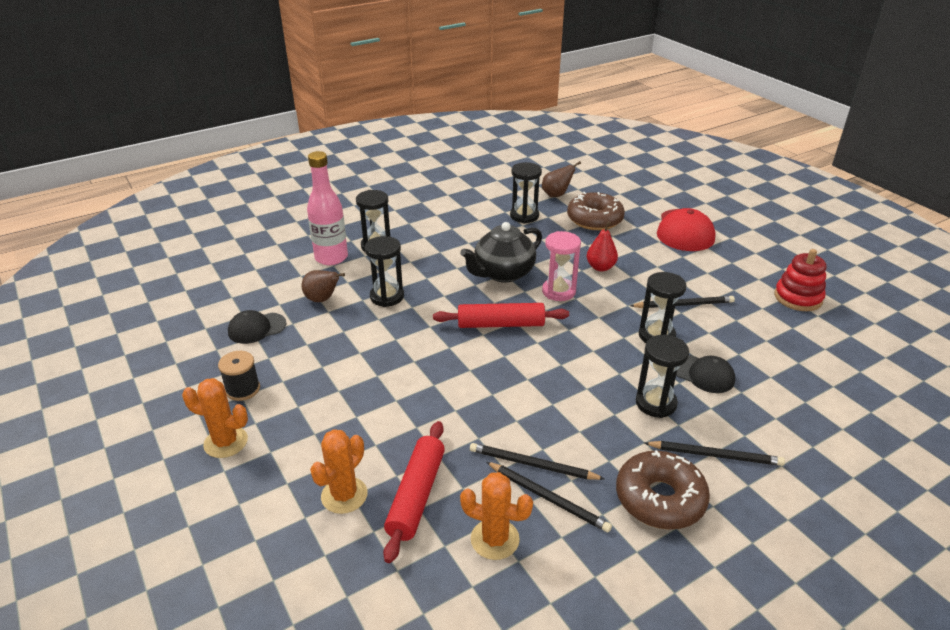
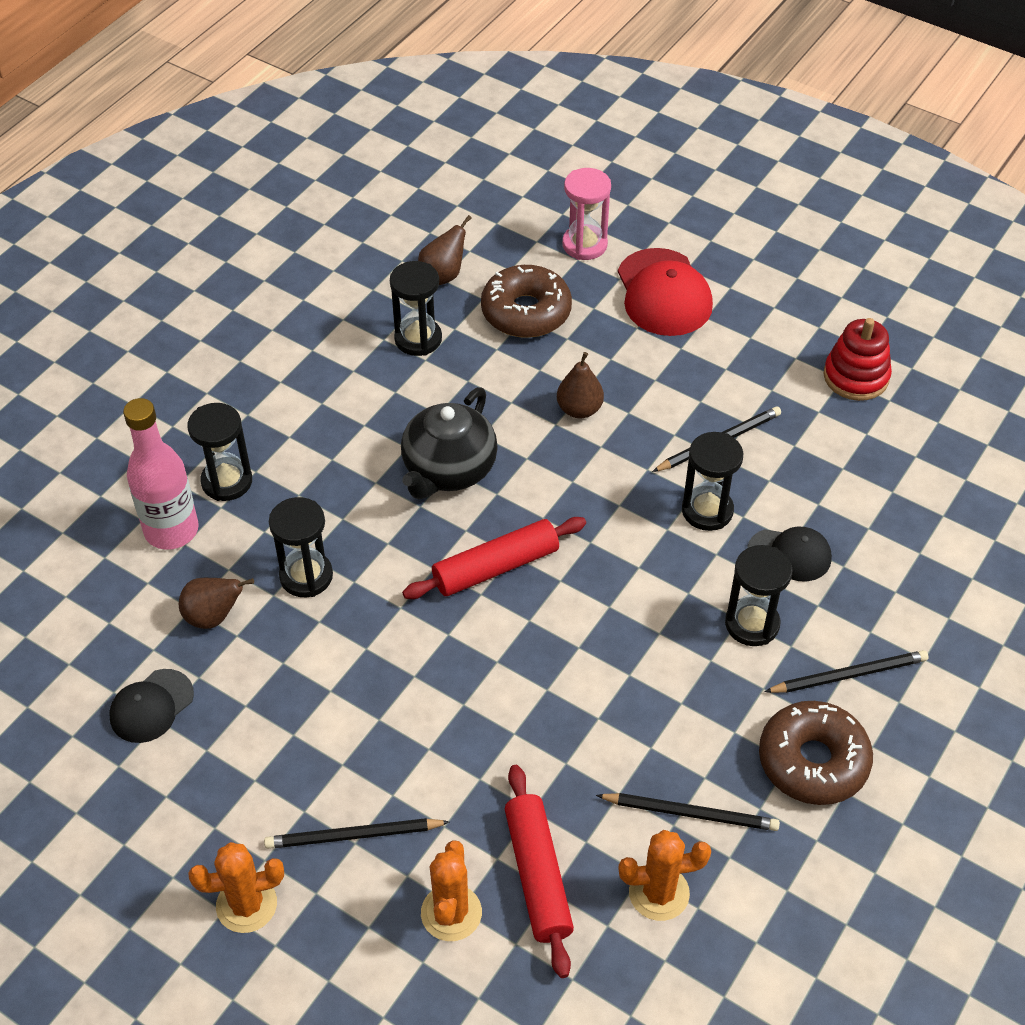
camera: 25 degrees left, 15 degrees up
black spool [218,351,260,401] -> none
black pencil [470,443,605,480] -> black pencil moved to [264,818,449,849]
pink hourglass [542,231,581,301] -> pink hourglass moved to [562,168,611,260]
red pear [587,222,618,271] -> brown pear [557,352,604,419]

